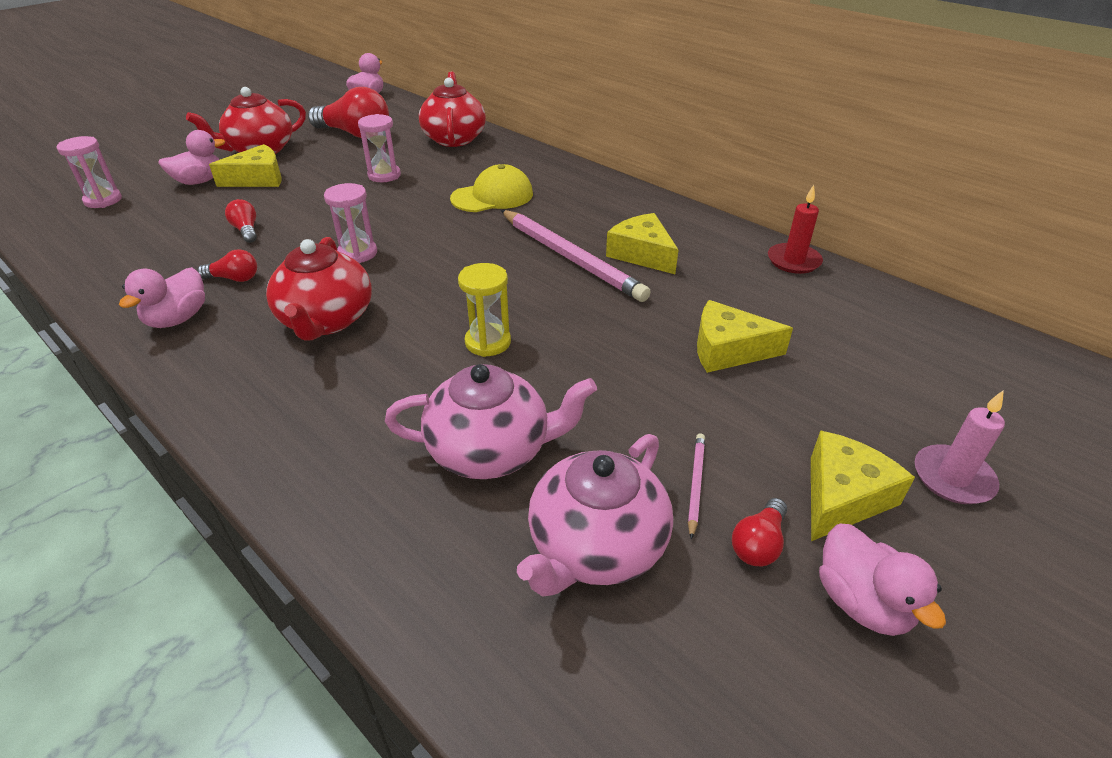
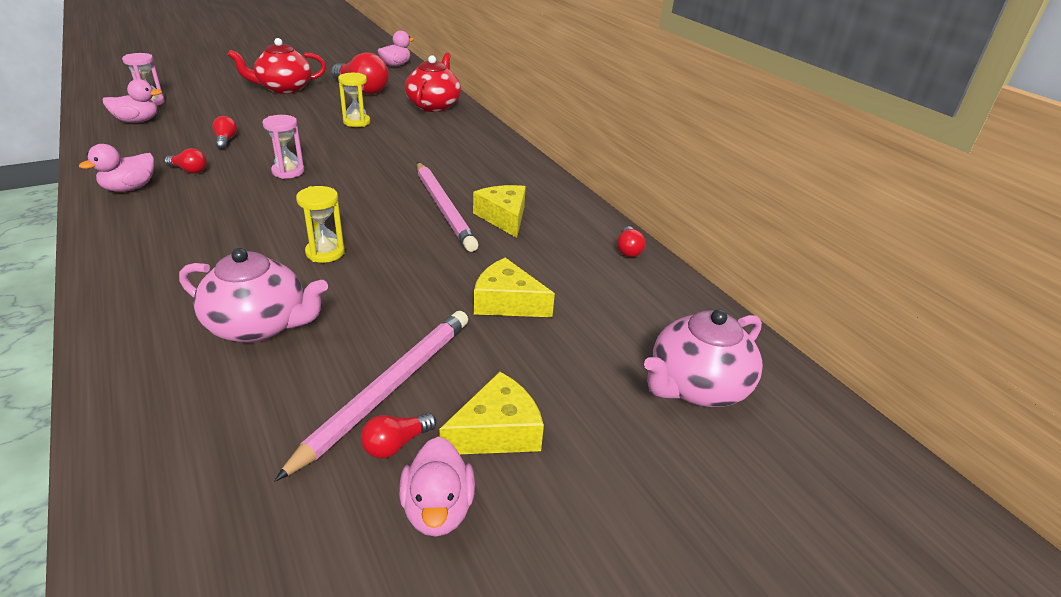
camera: 15 degrees right, 5 degrees down
pink duck [158,130,225,185] -> pink duck moved to [103,79,162,123]
yellow cheese [209,144,282,187] -> none
red teapot [266,237,372,341] -> none
pink hourglass [358,114,401,182] -> yellow hourglass [338,73,370,127]
yellow cap [450,164,533,212] -> none
pink teapot [517,434,673,597] -> pink teapot moved to [644,309,763,407]
pink pencil [688,434,705,540] -> pink pencil [274,311,468,482], size x2.35
red candle [768,185,823,274] -> red light bulb [617,226,645,257]
pink candle [915,390,1005,504] -> none

